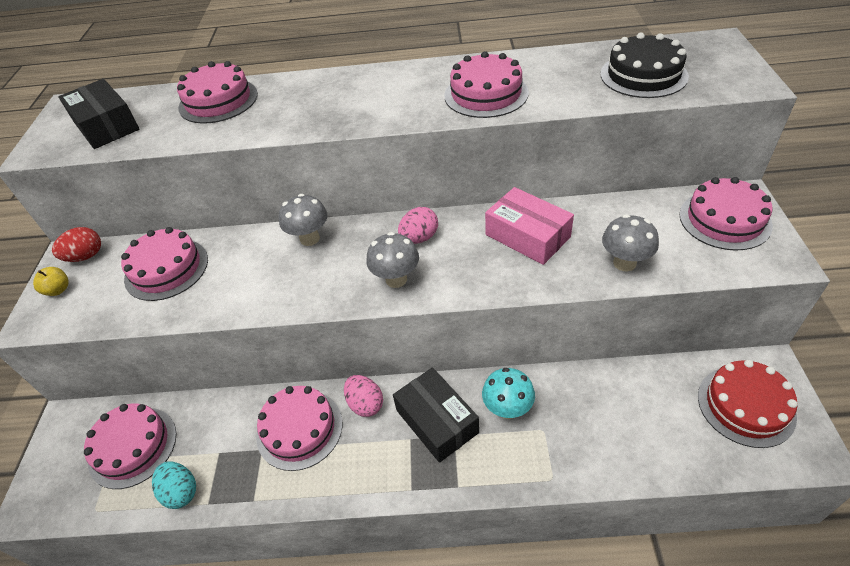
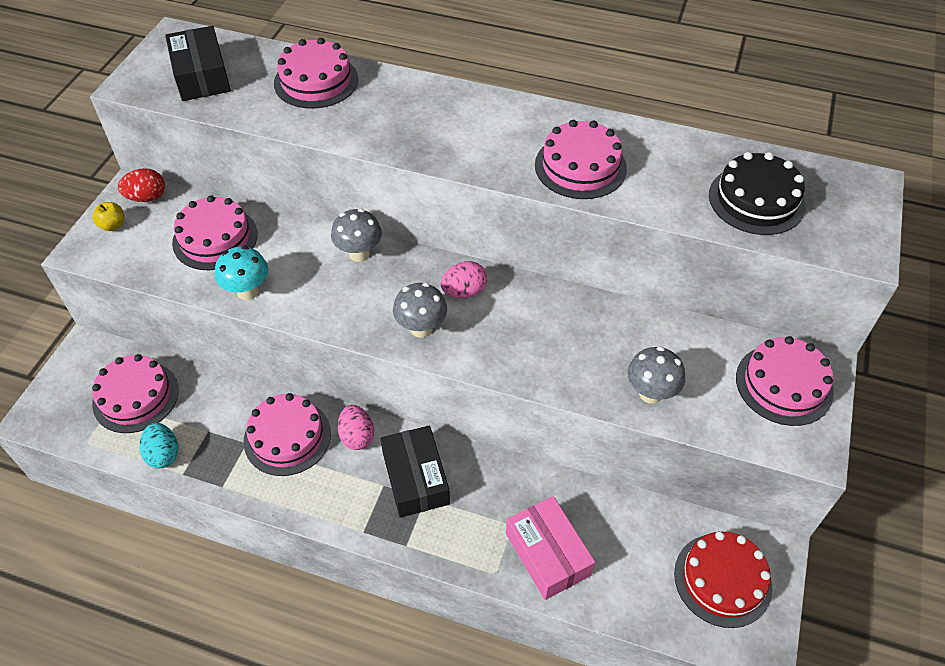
camera: 15 degrees right, 5 degrees up
turquoise mushroom [482,368,535,419] -> turquoise mushroom moved to [215,246,268,300]
pink box [485,187,574,265] -> pink box moved to [506,496,595,600]

